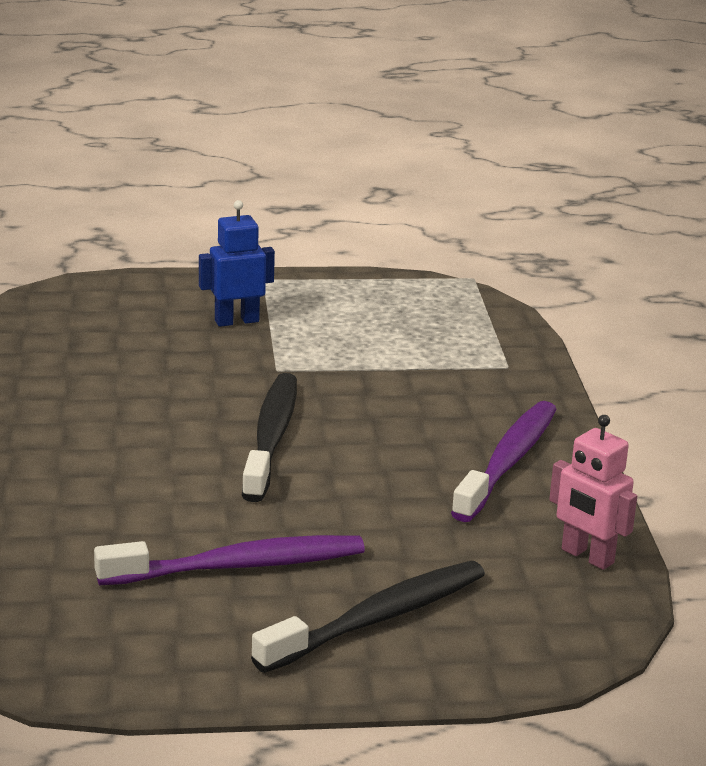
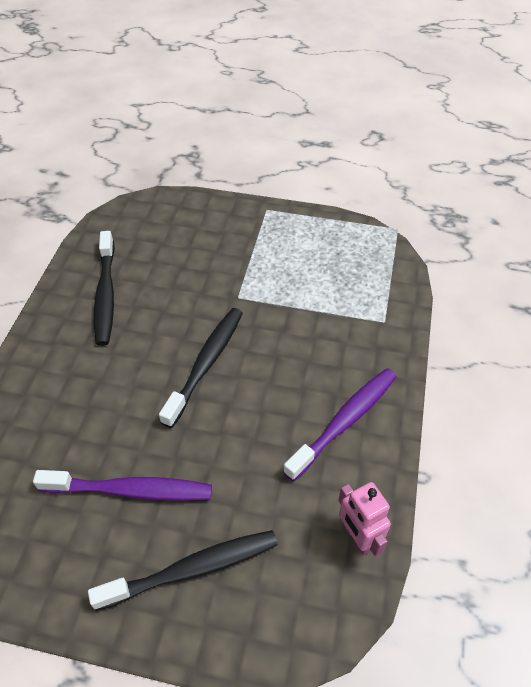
camera: 20 degrees right, 25 degrees up
blue robot [199,200,275,327] -> none
none -> black toothbrush [94,231,115,346]

